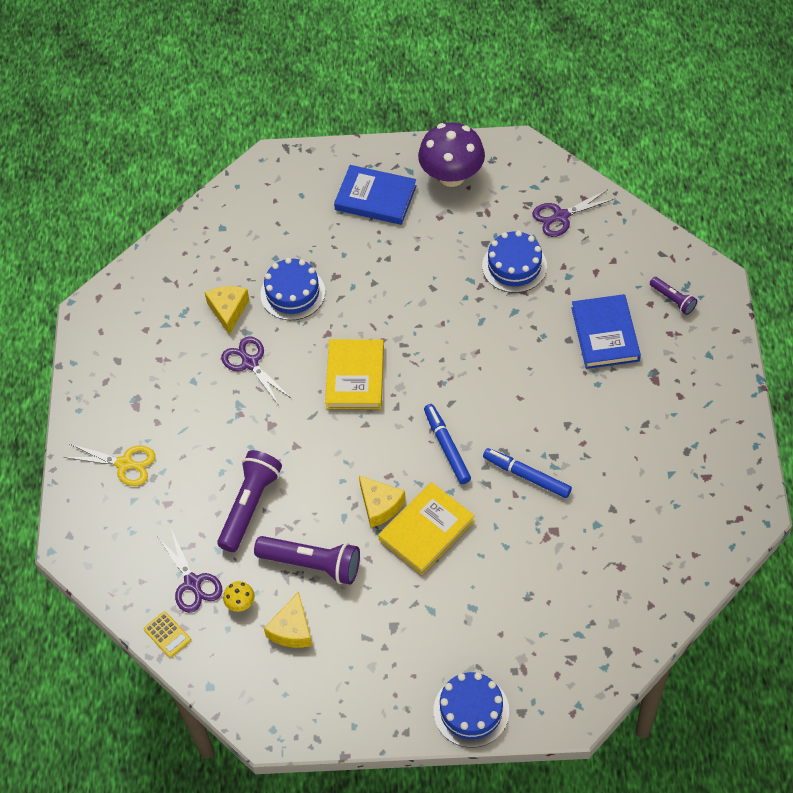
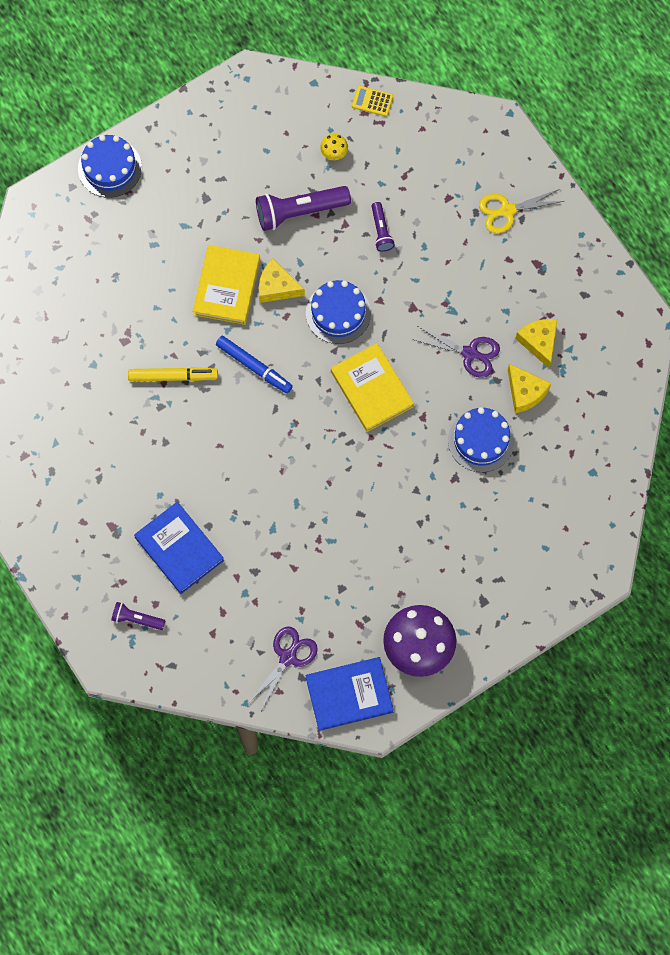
camera: 145 degrees right, 15 degrees up
purple scissors [158,529,223,613] -> none
purple flashlight [217,450,282,552] -> purple flashlight [371,202,395,252], size x0.54
yellow cheese [264,592,312,648] -> yellow cheese moved to [515,319,557,369]
blue book [334,165,417,225] -> blue book moved to [306,657,394,731]
blue cake [482,231,547,293] -> blue cake moved to [306,280,371,344]
blue marker [483,448,572,498] -> yellow marker [128,367,218,381]

